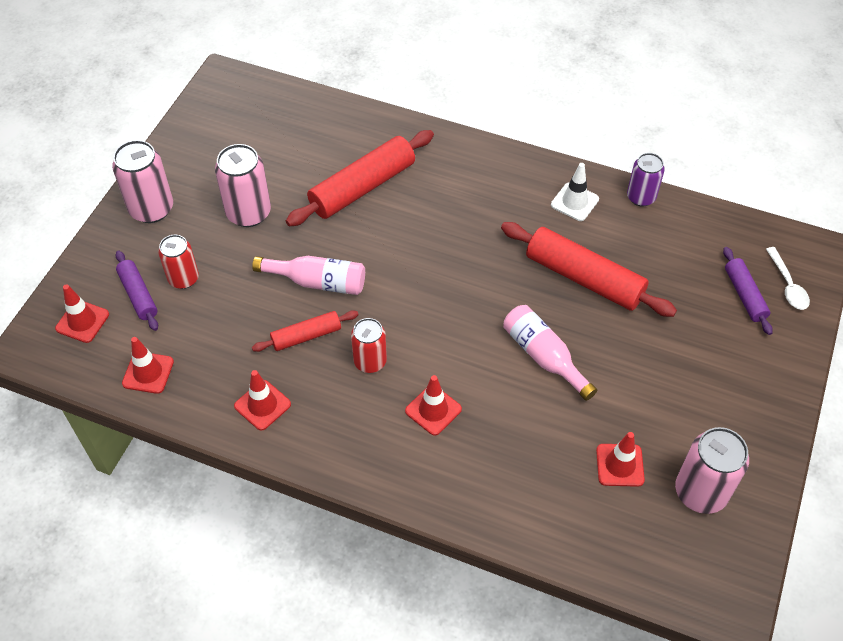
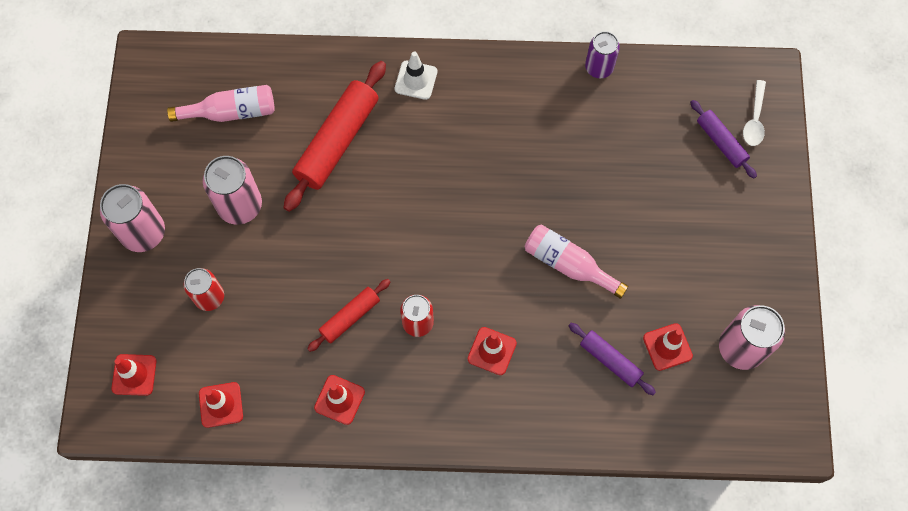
camera: 20 degrees left, 15 degrees up
purple rolling pin [116,250,158,331] -> purple rolling pin moved to [569,323,656,395]
pink bottle [252,256,365,295] -> pink bottle moved to [167,85,275,122]
red rolling pin [501,222,677,317] -> none
white traffic cone [551,163,599,221] -> white traffic cone moved to [395,51,437,100]
white spoon [766,247,810,310] -> white spoon turned 45 degrees clockwise [743,80,766,146]

